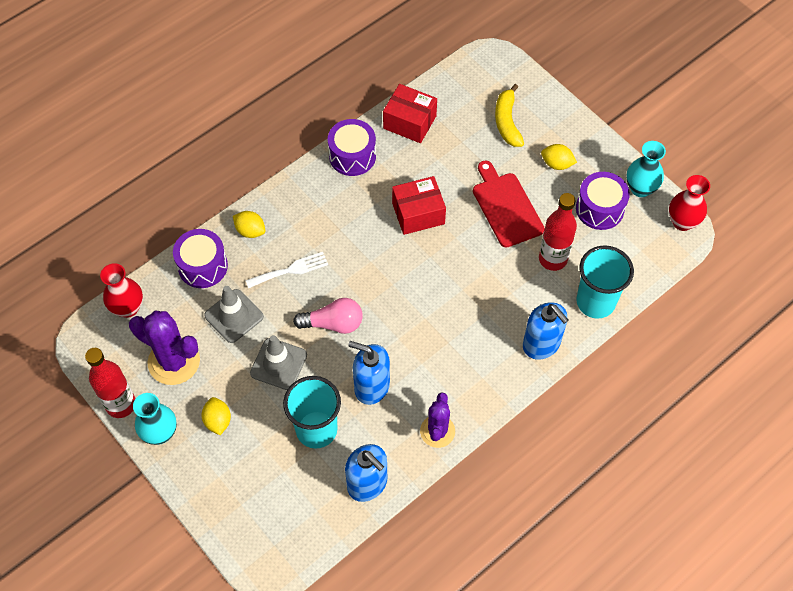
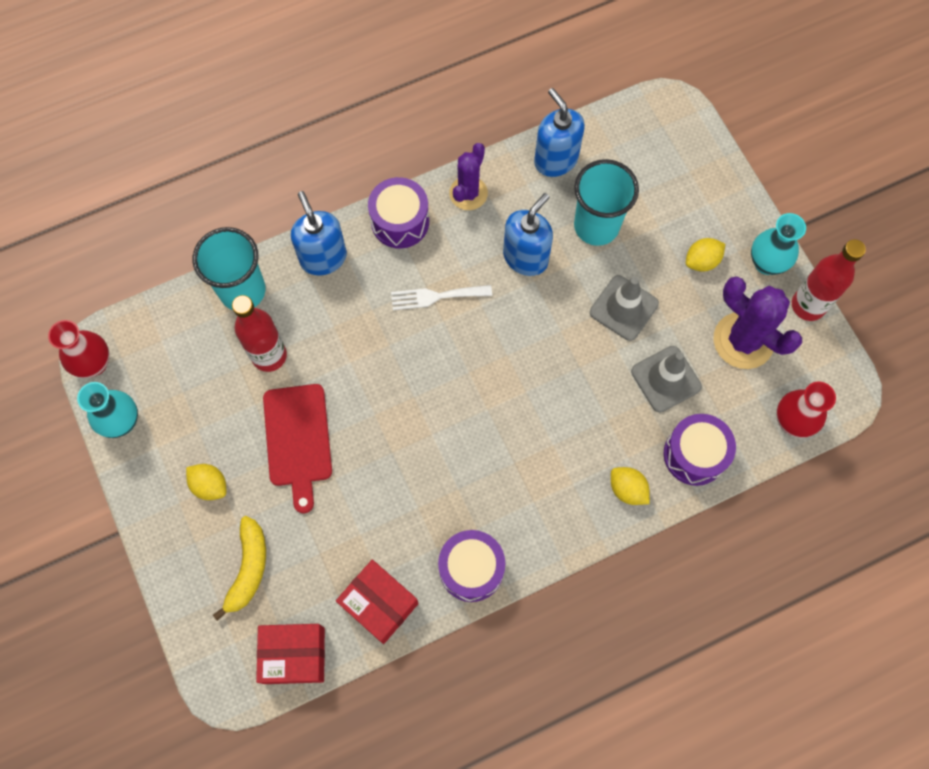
camera: 165 degrees left, 10 degrees up
yellow lemon [202,397,231,435] -> yellow lemon turned 60 degrees clockwise [686,238,725,272]
white fork [245,252,328,288] -> white fork moved to [391,285,492,310]
pink light bulb [293,298,363,334] -> none
blue soap dispenser [348,341,390,405] -> blue soap dispenser turned 90 degrees counterclockwise [503,193,553,276]
red box [392,176,446,235] -> red box moved to [256,624,325,684]
purple drum [576,172,630,230] -> purple drum moved to [368,177,429,248]

